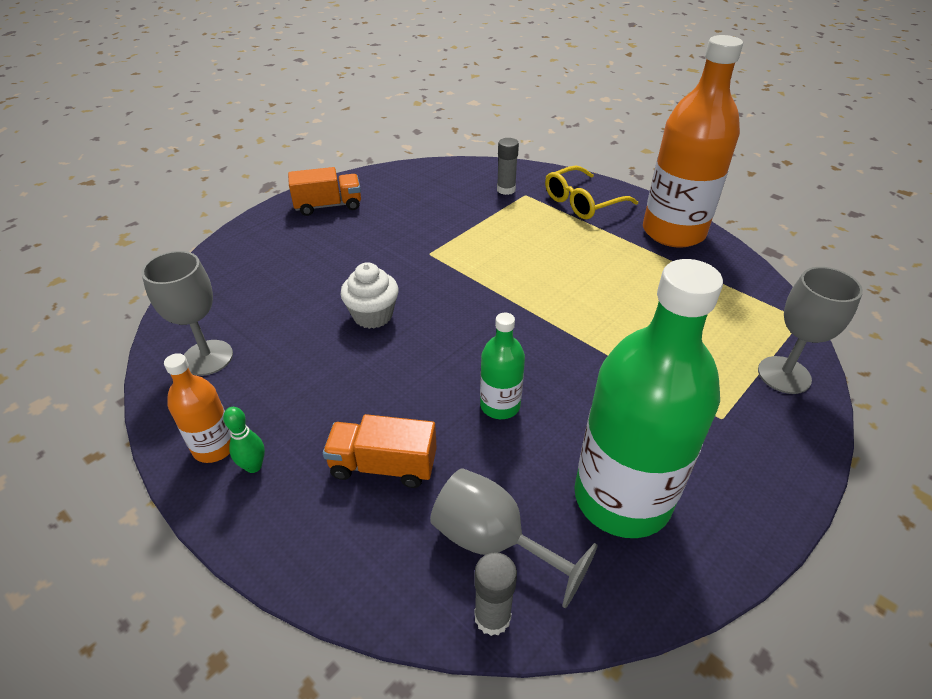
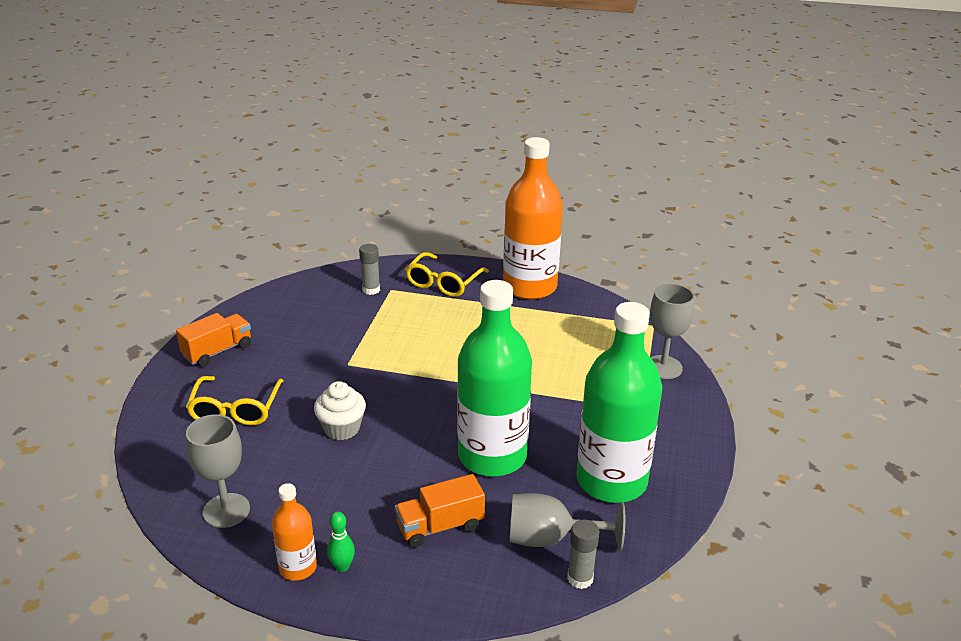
camera: 30 degrees left, 10 degrees down
green bottle [480,313,525,419] -> green bottle [457,280,532,477], size x2.10
none -> yellow glasses [186,376,283,425]

